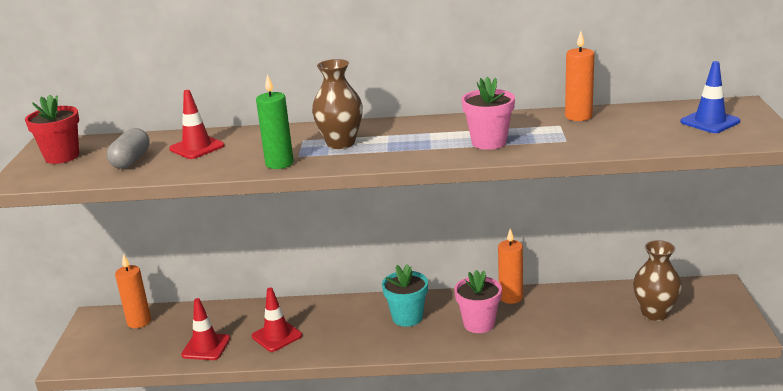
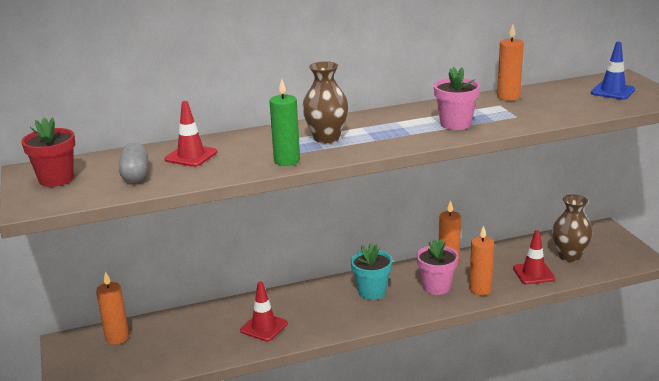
camera: 20 degrees left, 0 degrees up
red traffic cone [181,298,230,360] -> red traffic cone moved to [513,230,555,284]
none -> orange candle [469,226,494,295]

